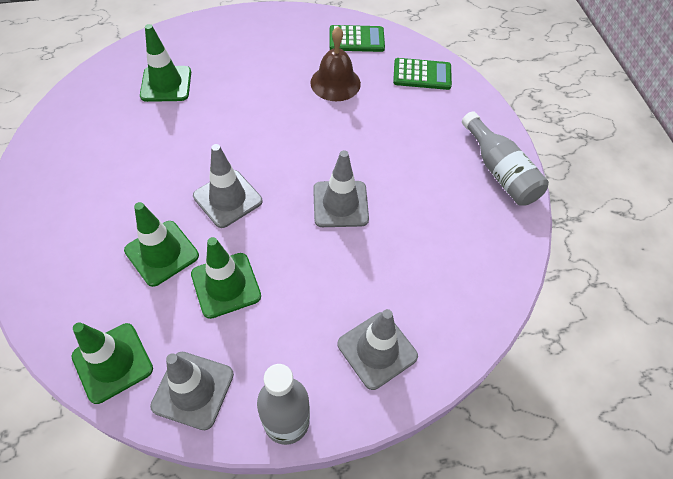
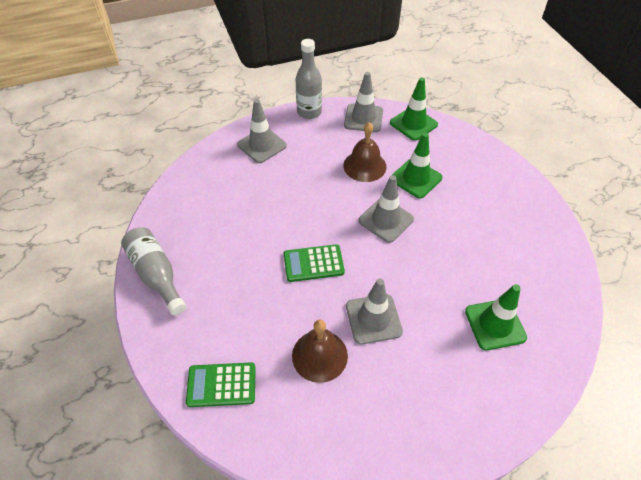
camera: 175 degrees right, 5 degrees down
green traffic cone [191,237,261,319] -> brown bell [343,122,387,182]
grey traffic cone [313,150,369,227] -> grey traffic cone moved to [346,279,403,344]
green calculator [330,25,385,52] -> green calculator moved to [284,244,345,282]

